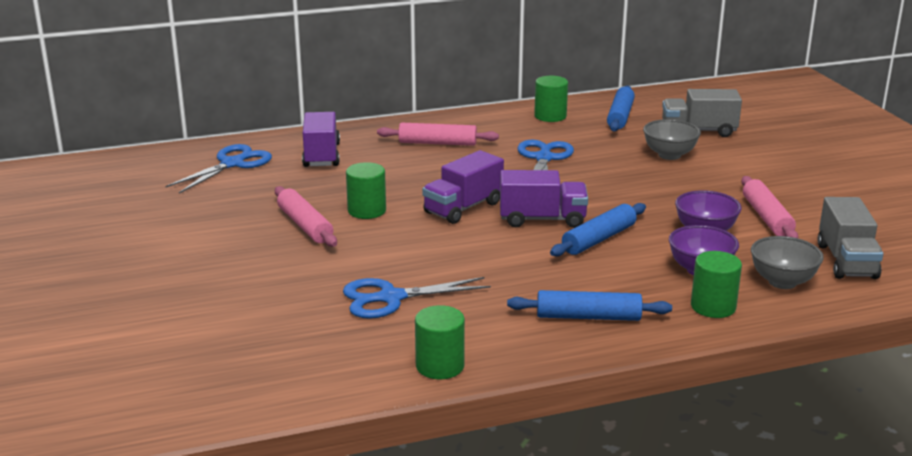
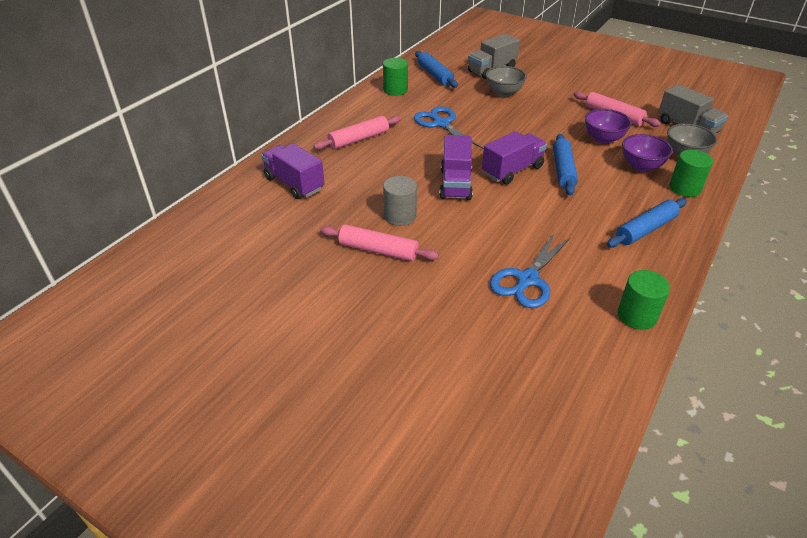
camera: 40 degrees left, 15 degrees up
blue scissors [165,144,272,194] -> none
green cylinder [346,162,386,219] -> grey cylinder [383,176,417,226]

